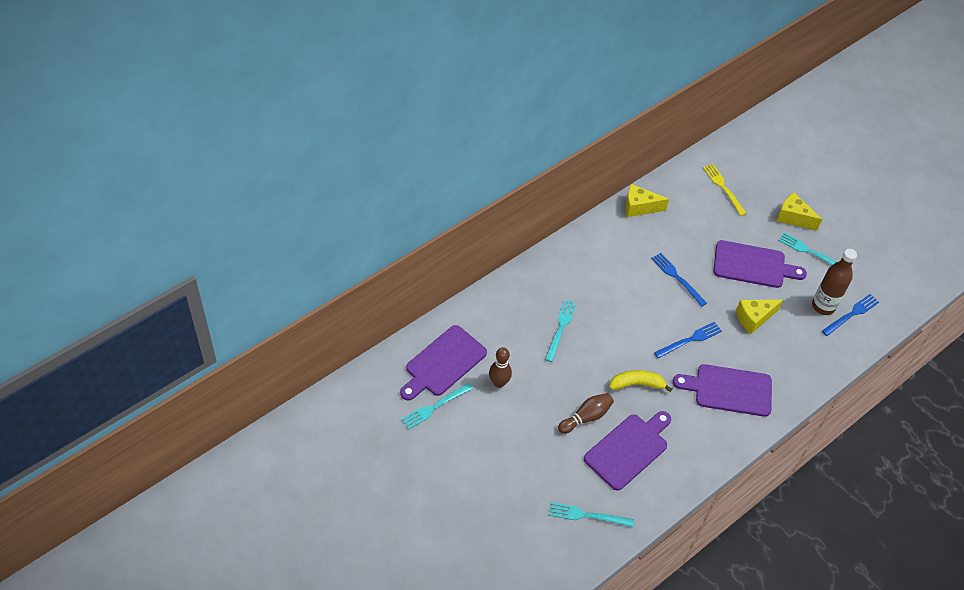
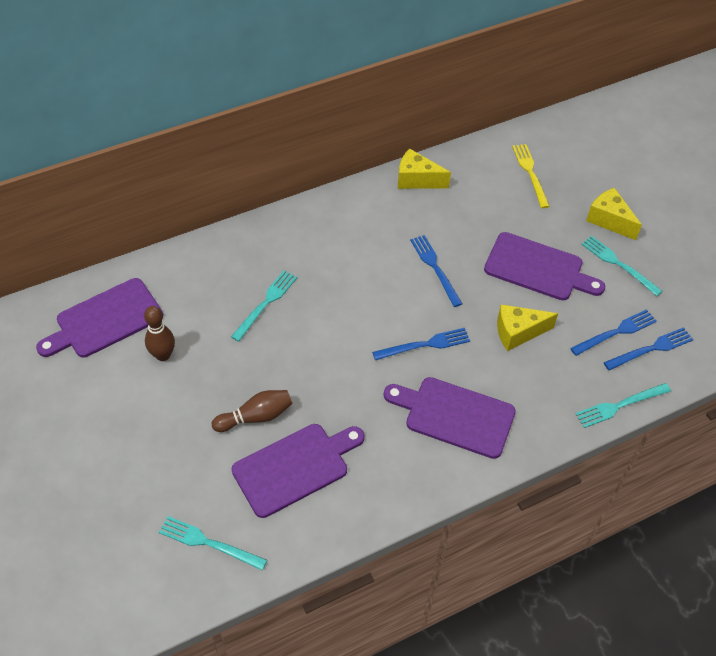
camera: 15 degrees right, 0 degrees up
turquoise fork [401,383,474,430] -> turquoise fork moved to [575,383,671,428]
yellow banana [609,370,672,392] -> none
brown bottle [812,249,857,315] -> blue fork [570,309,657,356]

